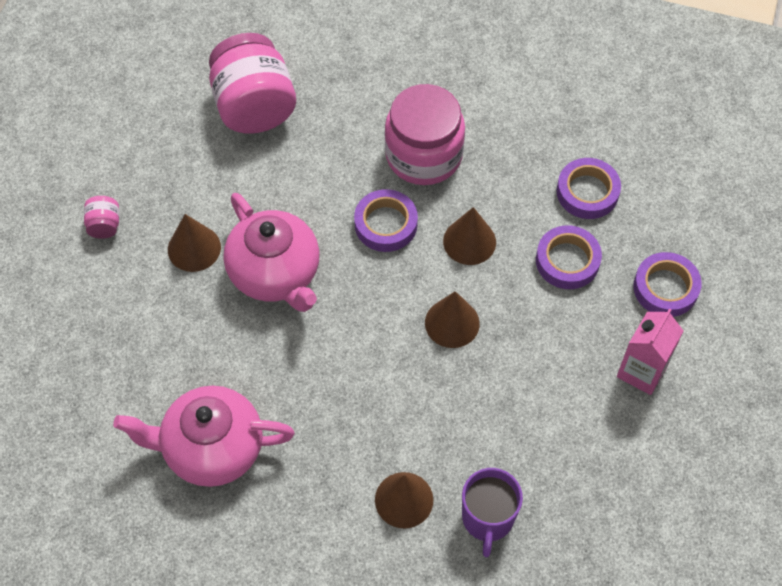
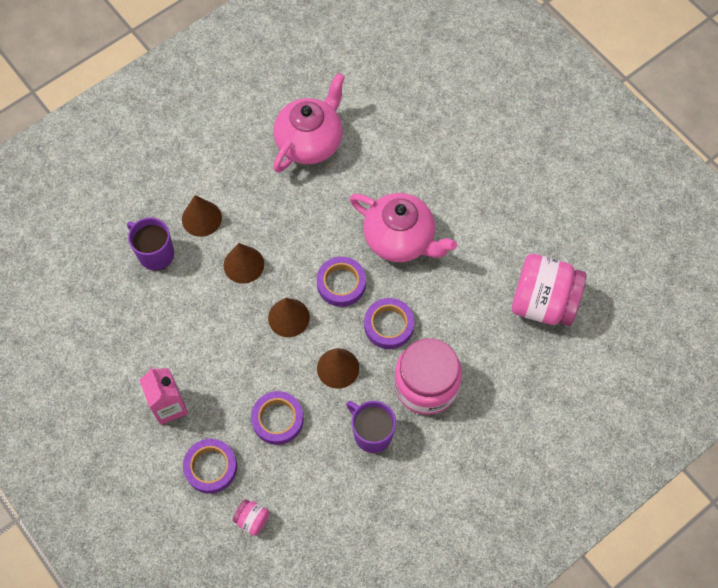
camera: 125 degrees right, 5 degrees up
pink jar [84,196,119,239] -> pink jar moved to [233,499,269,536]
brown cone [168,214,221,272] -> brown cone moved to [223,243,264,284]
pink teapot [223,193,319,312] -> pink teapot turned 150 degrees counterclockwise [350,193,457,262]
purple tape [557,158,621,219] -> purple tape moved to [317,257,366,307]
none -> purple mug [346,401,396,453]

